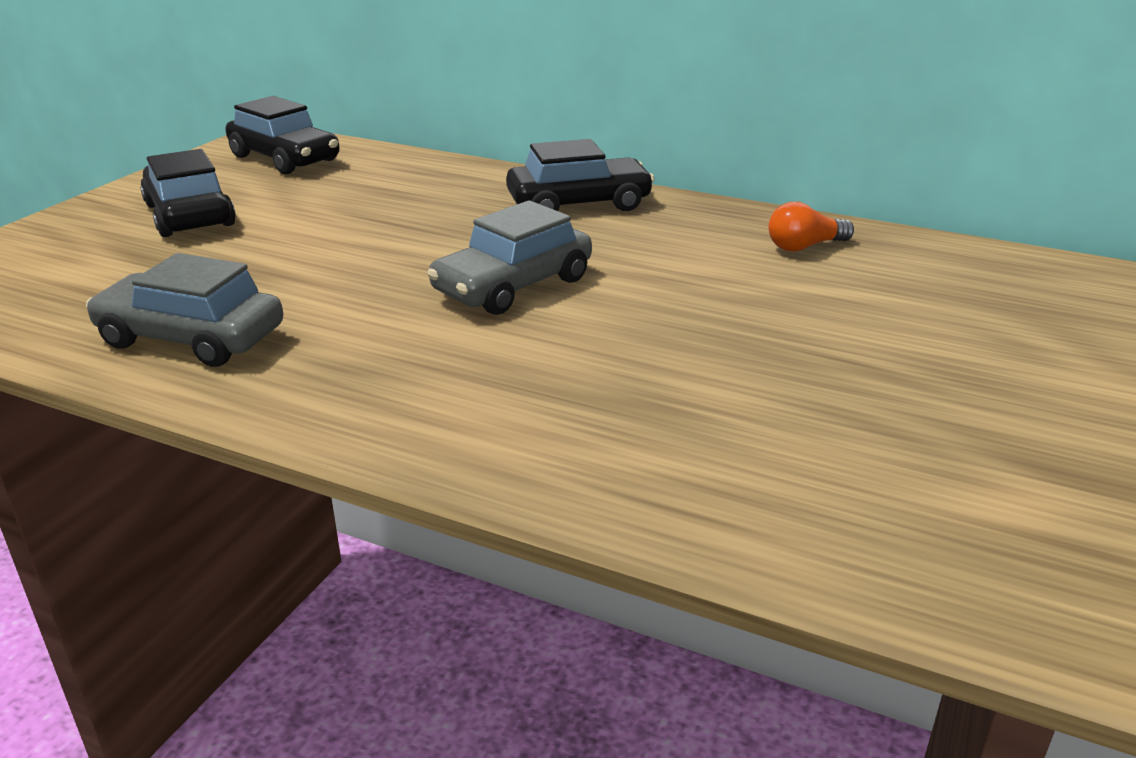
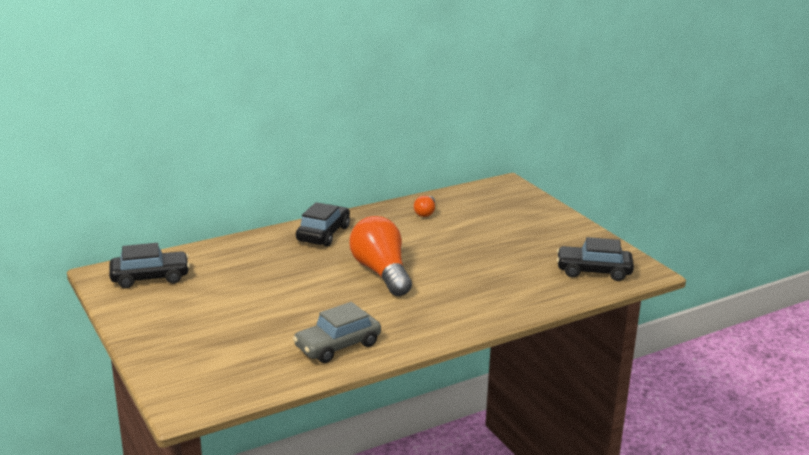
camera: 55 degrees left, 5 degrees down
black car [140,149,236,237] -> black car moved to [557,237,634,281]
grey car [427,200,592,315] -> orange light bulb [349,216,412,296]

